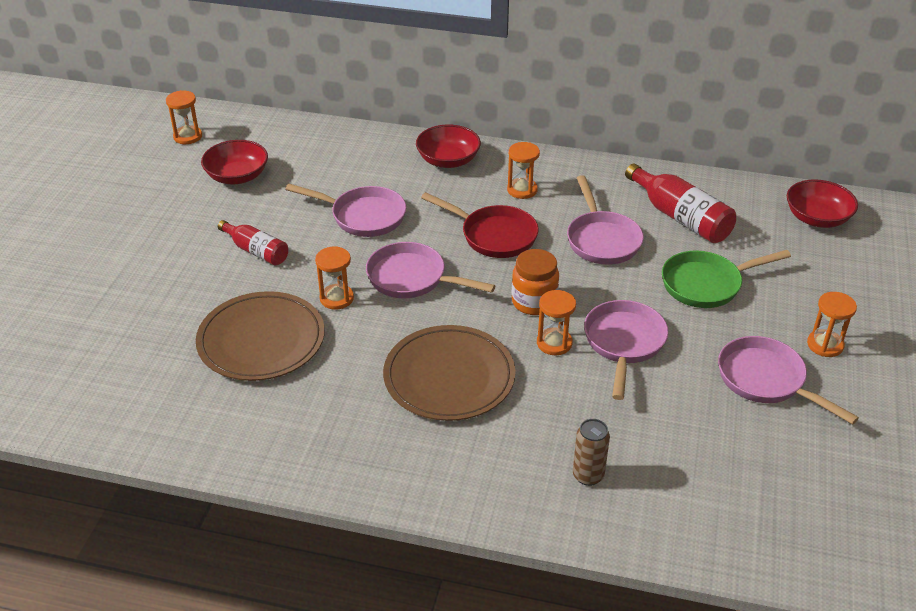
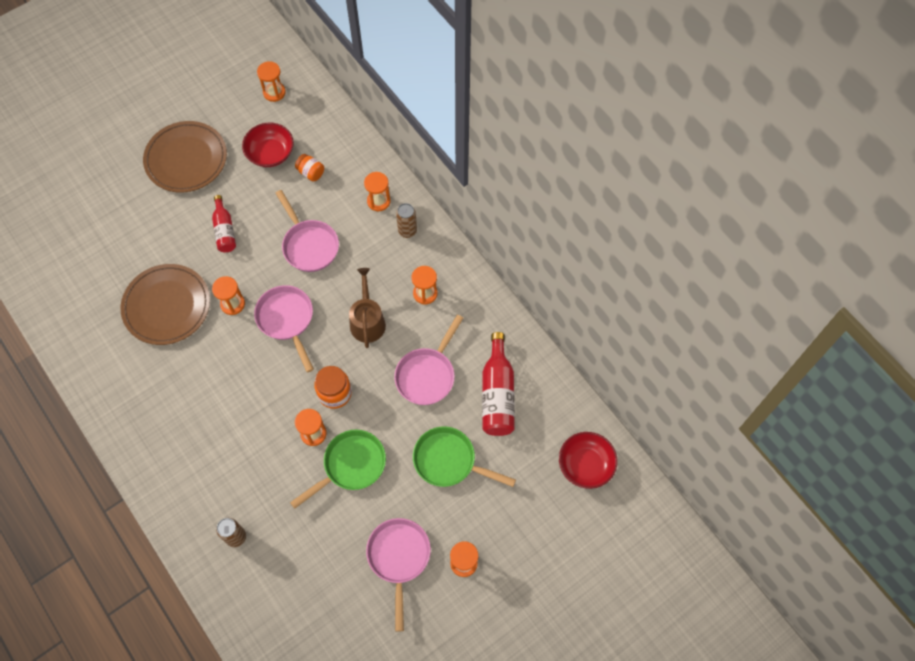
camera: 40 degrees right, 25 degrees up
brown plate [383,325,516,421] -> brown plate moved to [143,121,227,193]
red bowl [416,125,481,168] -> brown can [396,203,417,238]
red pan [421,192,539,258] -> brown watering can [349,268,386,348]
pink pan [584,300,668,400] -> green pan [290,430,386,509]
none -> orange jar [295,154,324,182]
none -> orange hourglass [364,172,391,211]

